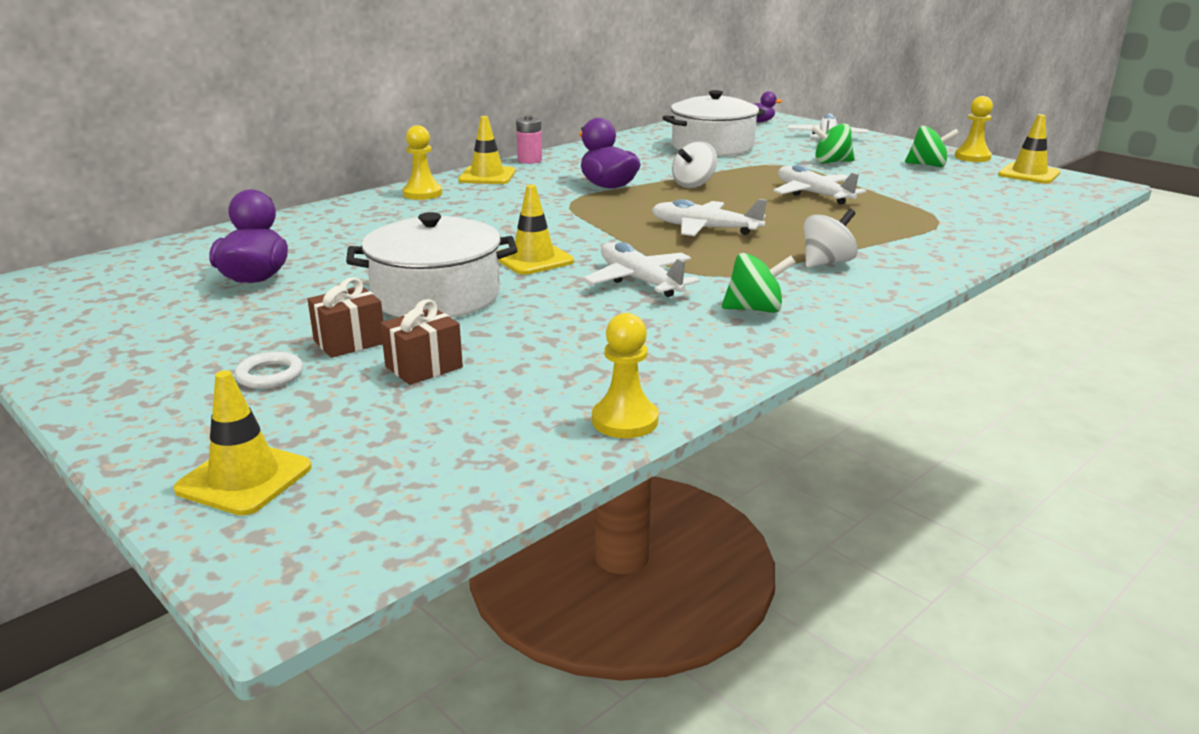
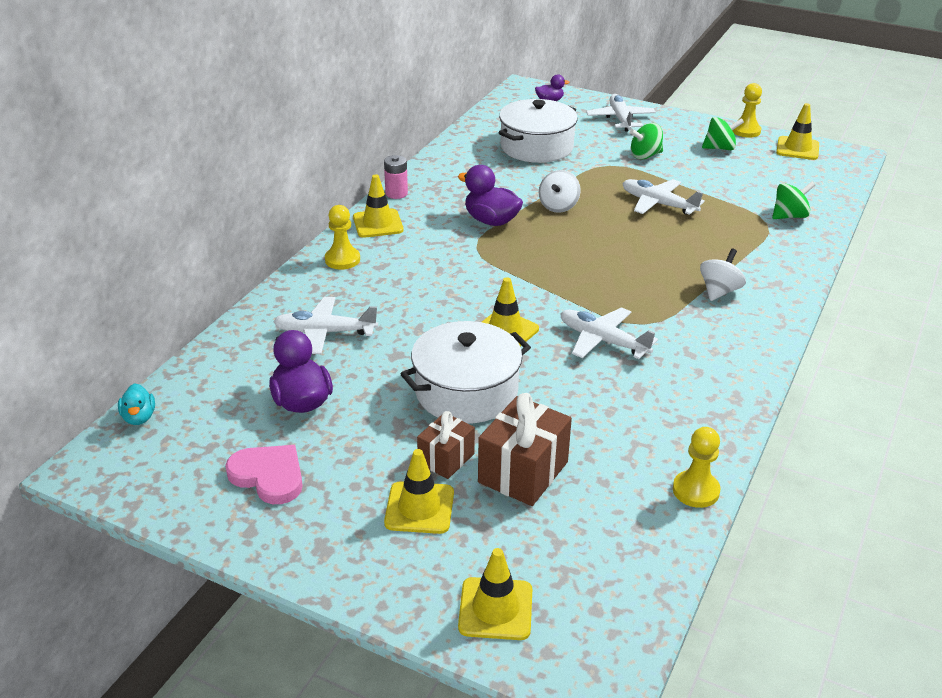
camera: 20 degrees left, 10 degrees up
white ring [235,352,303,389] -> yellow traffic cone [384,449,454,534]
brown gift [380,299,463,385] -> brown gift [478,393,572,506], size x1.63
white plane [652,199,767,236] -> white plane moved to [273,297,378,354]
green spinning top [722,253,796,313] -> green spinning top moved to [772,181,815,219]
none -> turquoise duck [118,383,155,425]
none -> pink heart [225,445,303,504]

